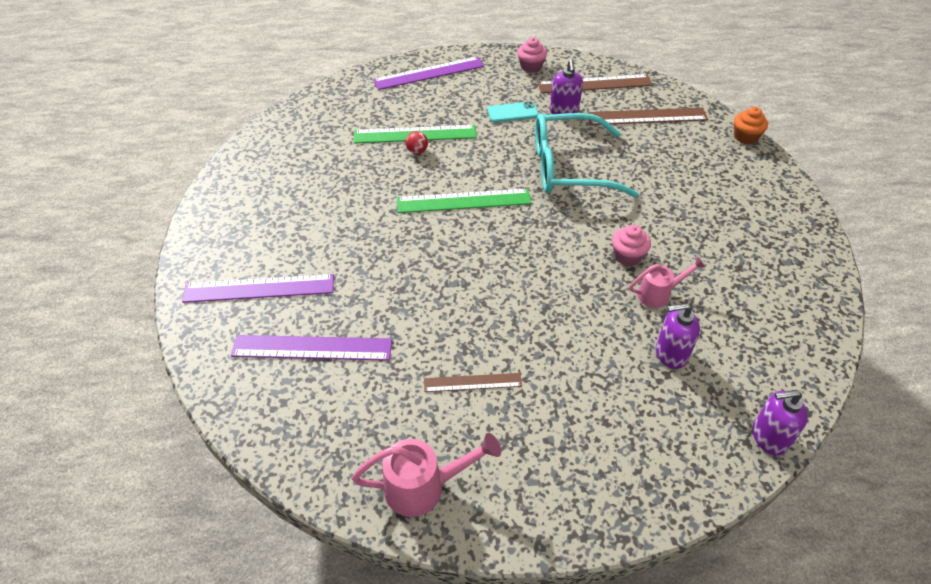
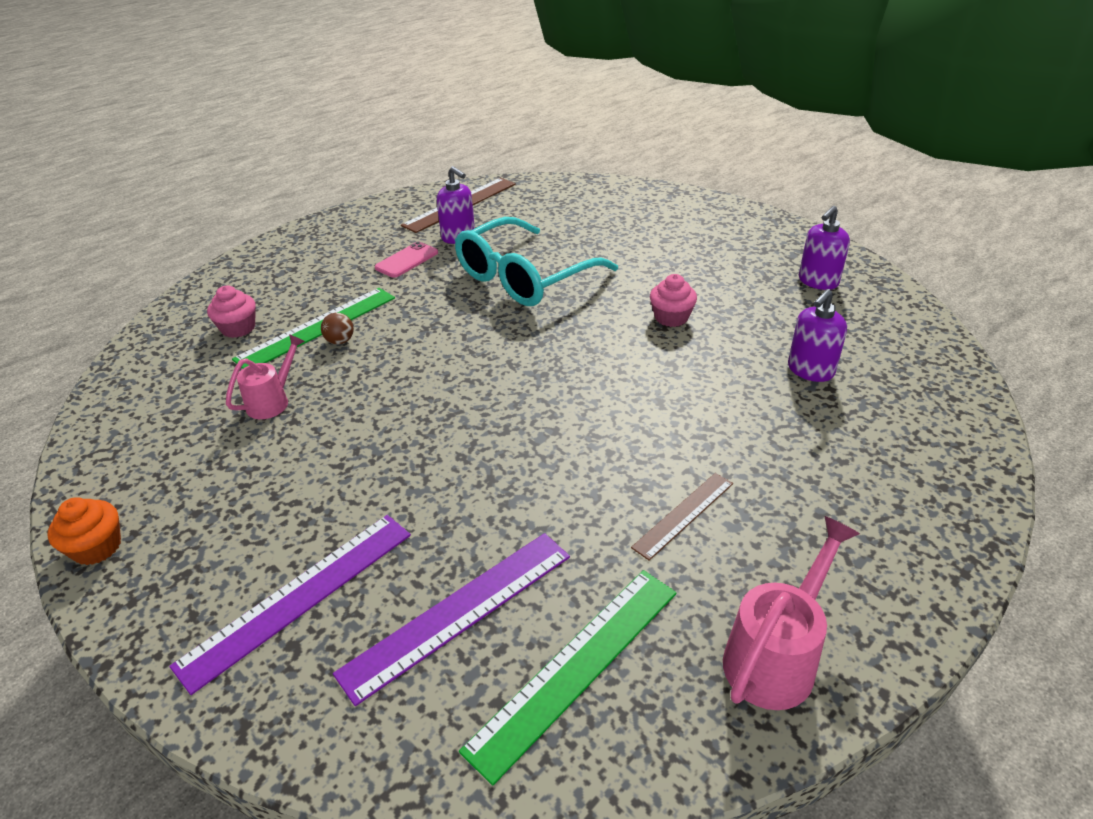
camera: 40 degrees left, 10 degrees down
purple ruler [373,56,484,90] -> none
green ruler [397,188,531,213] -> green ruler moved to [459,570,677,786]
red ball [406,131,428,154] -> brown ball [321,313,354,344]
turquoise phone [487,101,538,123] -> pink phone [375,242,438,278]
pink cupcake [517,38,547,73] -> pink cupcake moved to [207,286,256,338]
brown ruler [587,108,708,125] -> none
pink watering can [629,257,706,308] -> pink watering can moved to [226,334,305,419]
orange cupcake [734,107,768,144] -> orange cupcake moved to [47,497,121,565]
purple soap dispenser [753,390,808,455] -> purple soap dispenser moved to [799,206,850,290]

